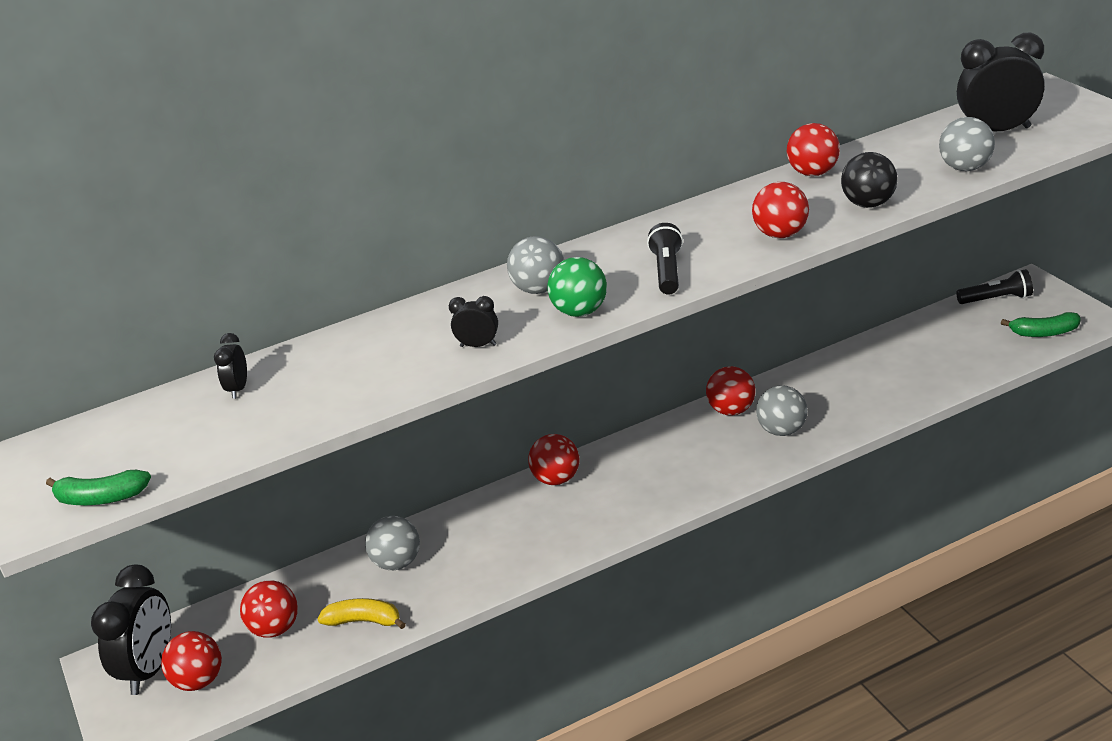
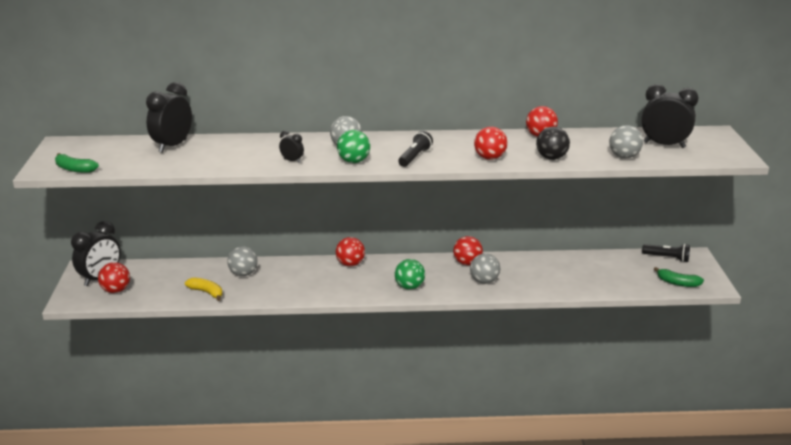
camera: 20 degrees right, 5 degrees down
black clock [214,333,247,399] -> black clock [146,82,192,153], size x2.08
red ball [240,580,298,637] -> none
none -> green ball [395,259,425,290]

